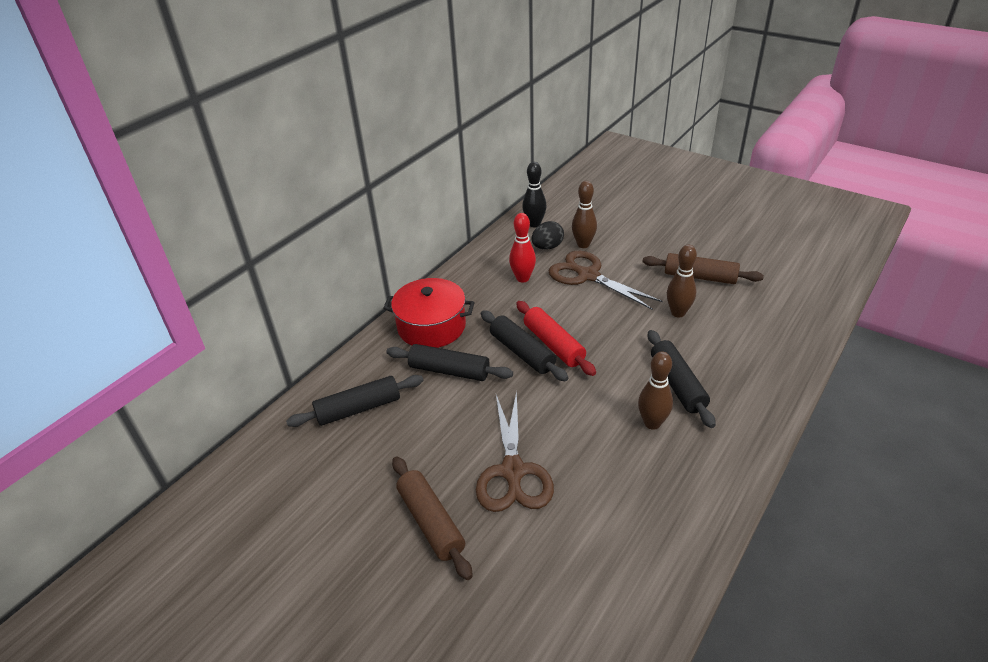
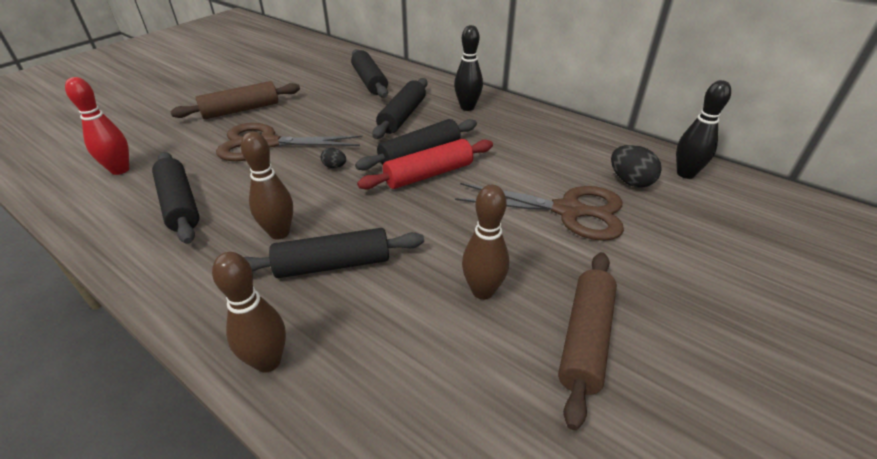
camera: 90 degrees right, 0 degrees up
red pot [383,278,475,348] -> black bowling pin [454,25,483,111]
red bowling pin [509,213,536,282] -> red bowling pin moved to [65,77,129,175]
brown scissors [549,251,663,310] -> brown scissors turned 60 degrees clockwise [455,183,624,241]
brown bowling pin [572,181,597,248] -> brown bowling pin moved to [212,252,286,373]
none -> black rolling pin [152,152,199,244]
none -> black egg [321,148,346,168]

